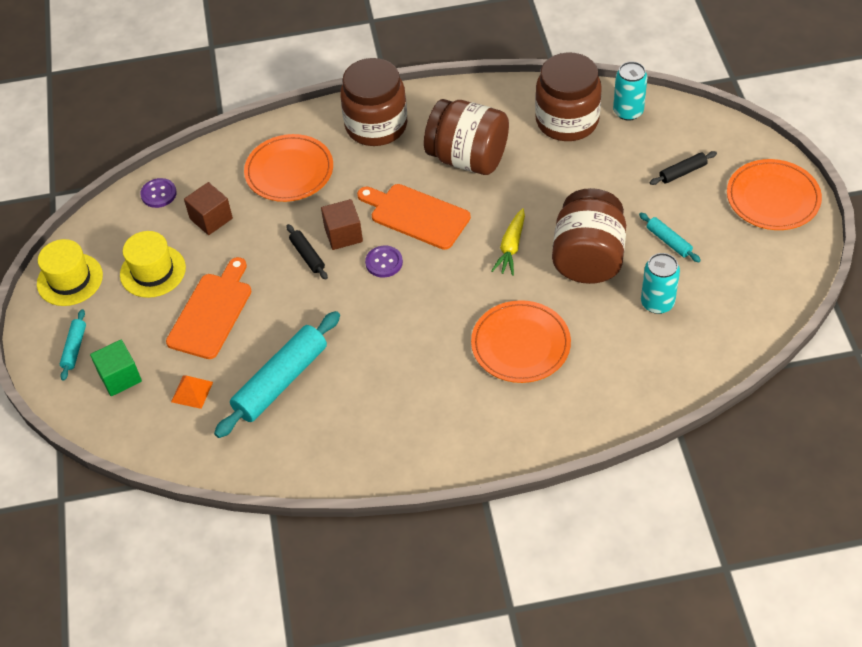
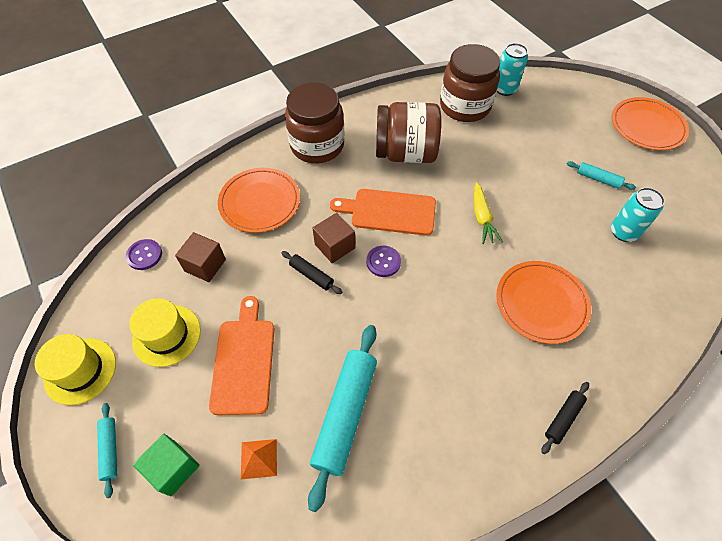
camera: 25 degrees left, 5 degrees up
brown jar [552,188,626,284] -> none
black rolling pin [650,151,717,185] -> black rolling pin moved to [542,382,589,454]

